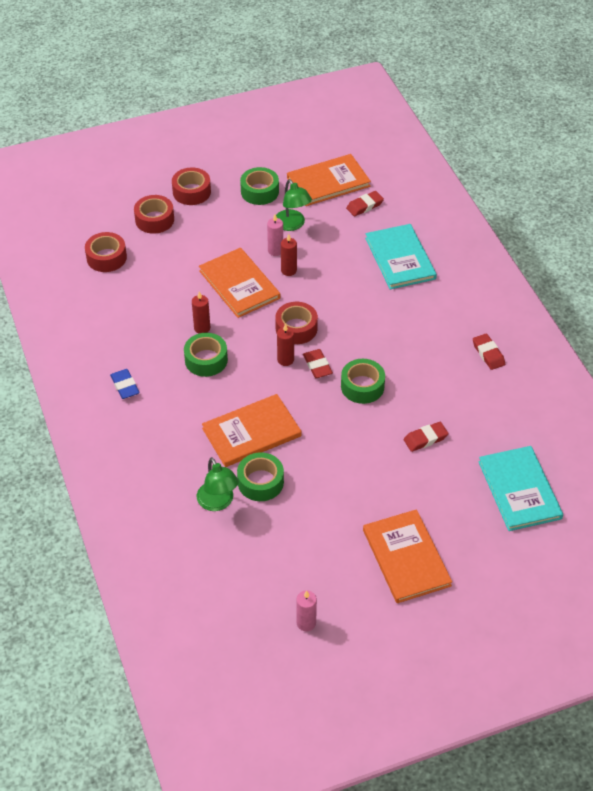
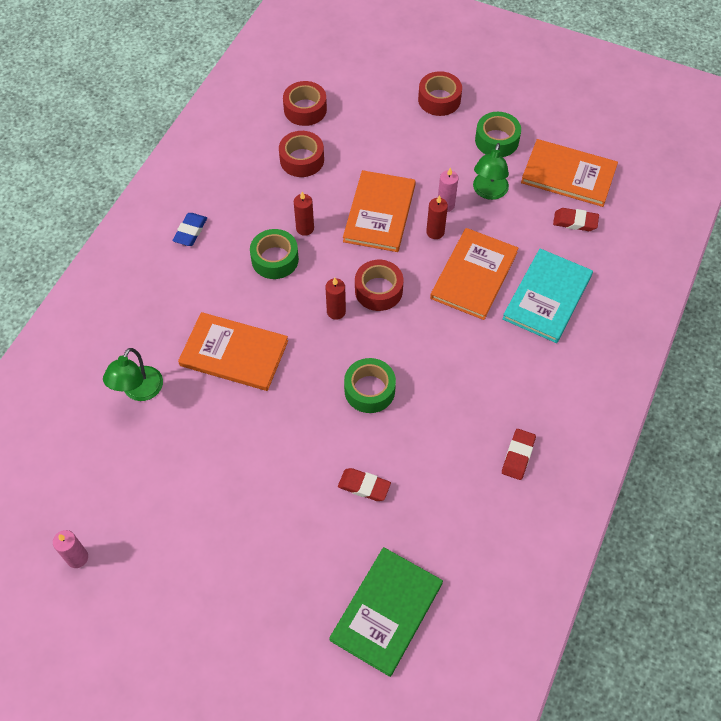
camera: 45 degrees right, 10 degrees up
red tape [134,195,174,234] -> red tape moved to [279,131,324,177]
green tape [237,452,284,501] -> none
red eraser [303,349,333,378] -> none
orange book [363,509,452,603] -> orange book moved to [430,228,518,320]
turquoise book [478,446,563,531] -> green book [329,547,443,677]

